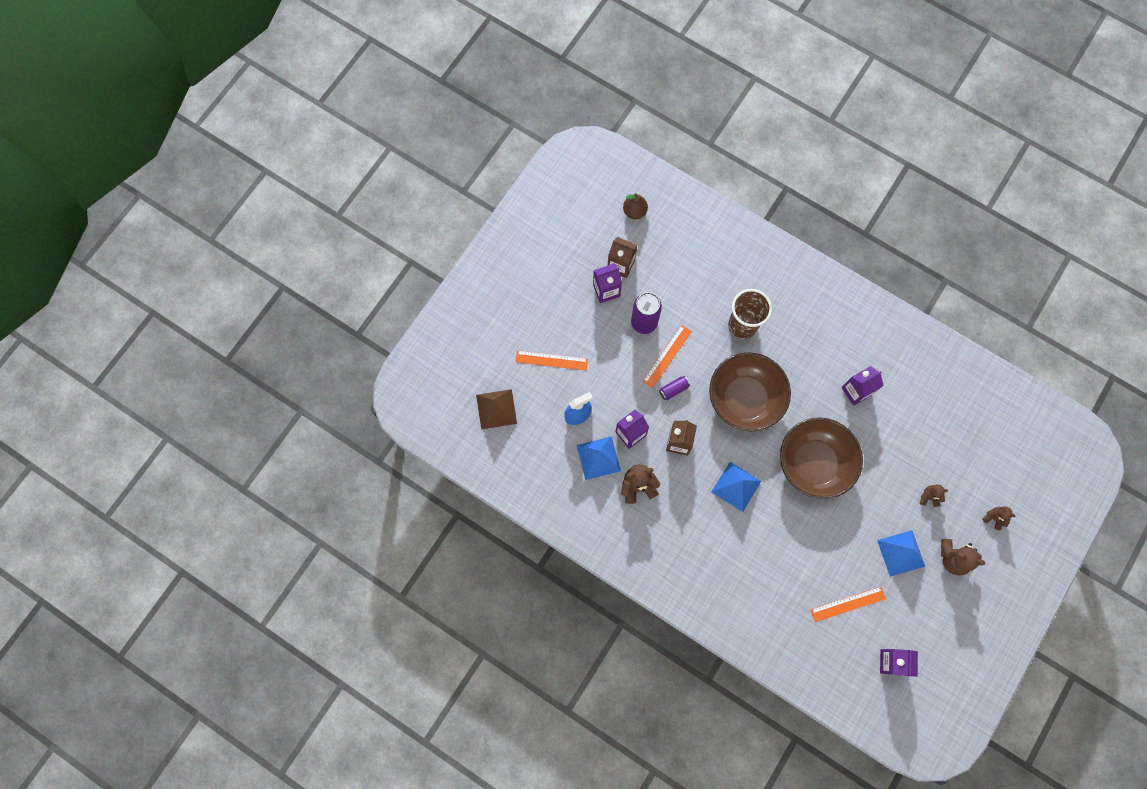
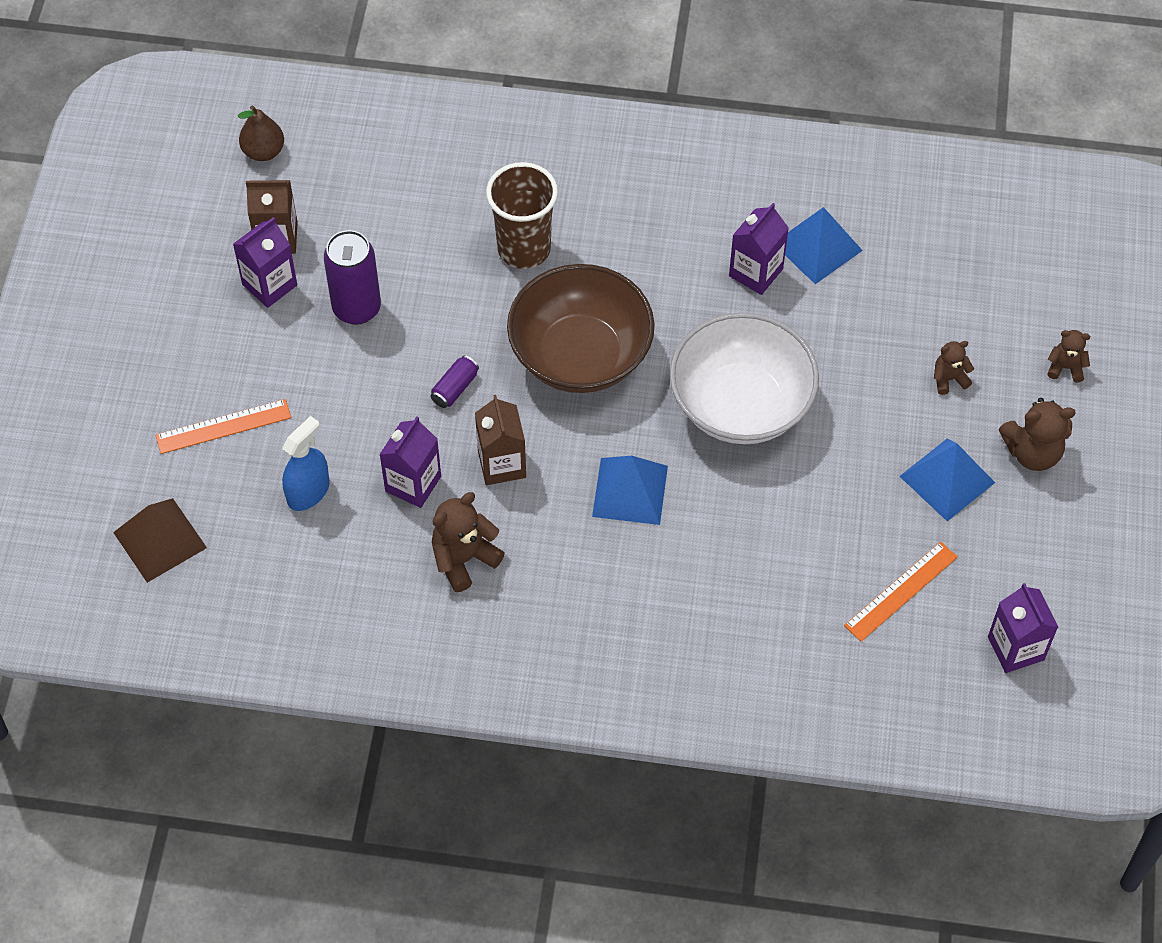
camera: 25 degrees left, 15 degrees down
blue pyramid [576,436,621,480] -> blue pyramid moved to [785,207,863,284]
orange ruler [643,325,692,388] -> none
brown bowl [780,417,863,499] -> white bowl [670,313,819,444]

